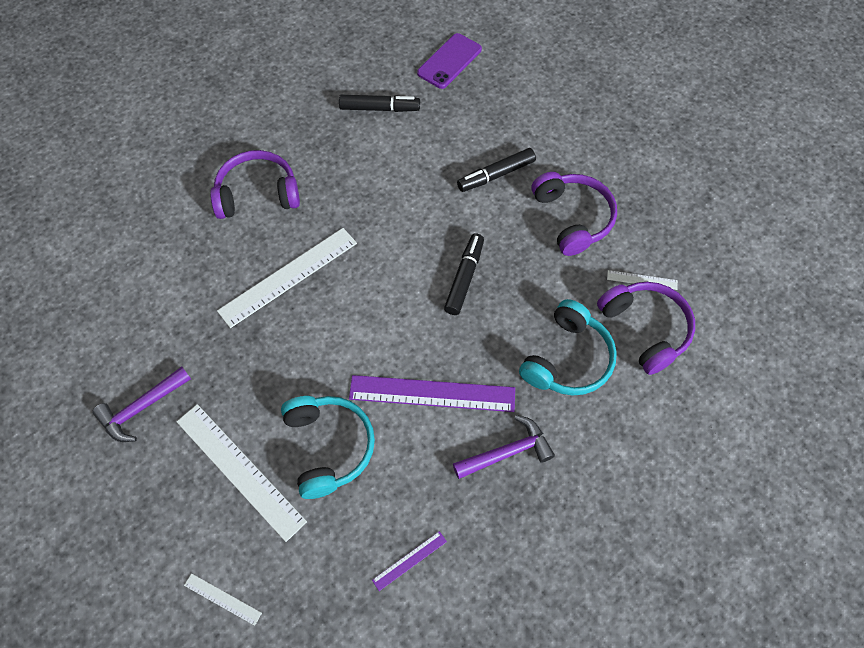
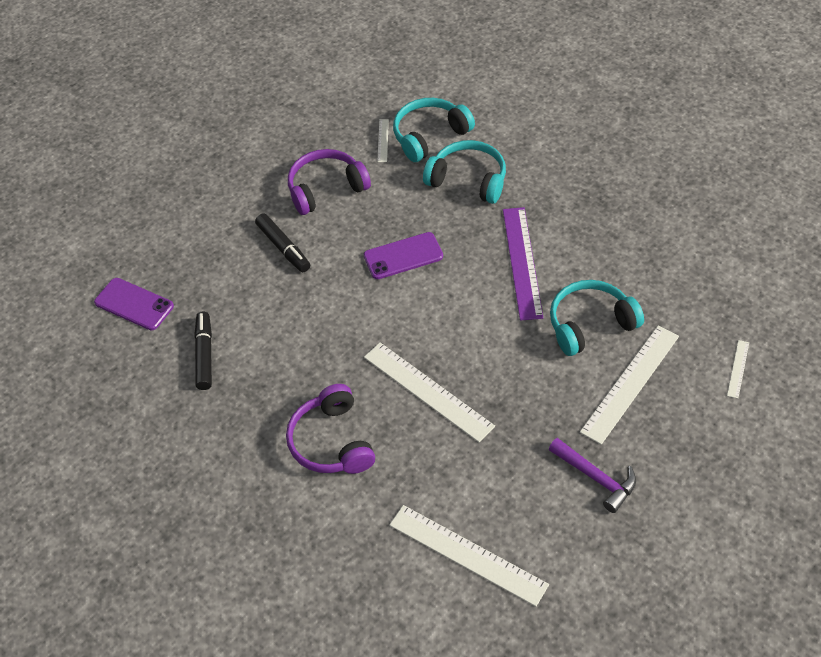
camera: 95 degrees left, 10 degrees down
purple ruler [372,531,447,591] -> none
black marker [444,233,484,315] -> purple phone [364,232,443,279]
purple hammer [453,415,555,479] -> none
purple headphones [597,282,695,375] -> turquoise headphones [393,98,475,162]
none -> white ruler [389,505,549,607]

